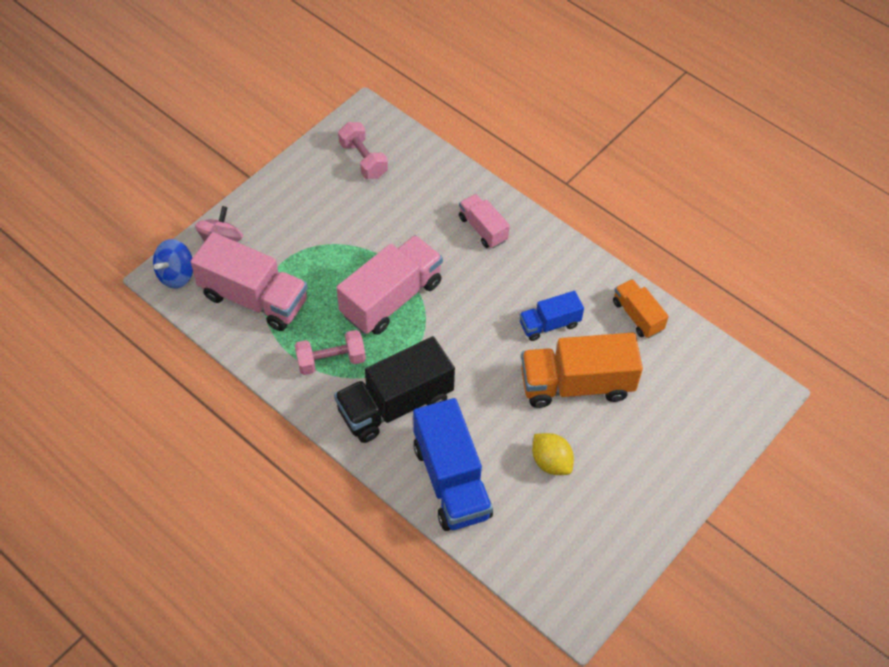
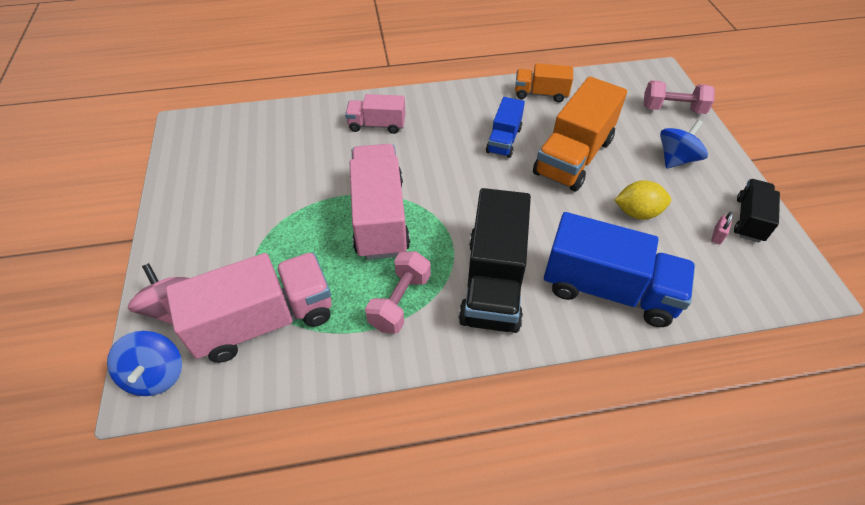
camera: 50 degrees left, 5 degrees down
pink dumbbell [338,122,388,179] -> pink dumbbell moved to [644,80,715,114]
none -> blue spinning top [660,120,708,169]
none -> pink padlock [711,212,733,244]
none -> black truck [734,179,780,242]

